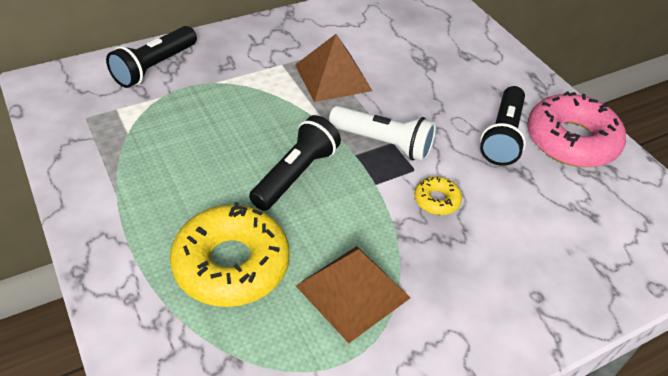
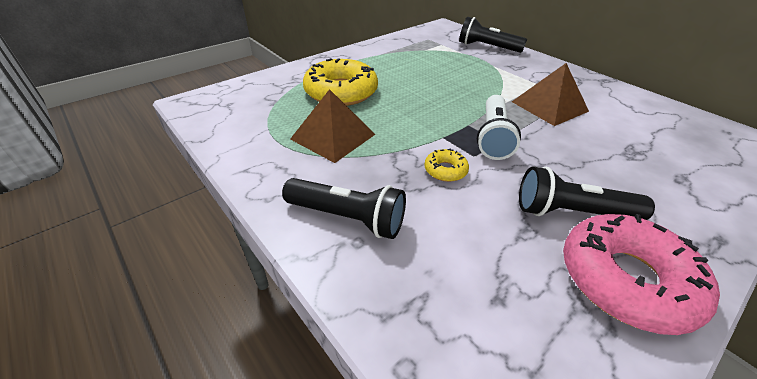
camera: 80 degrees right, 5 degrees down
black flashlight [249,115,341,211] -> black flashlight moved to [282,178,406,239]

